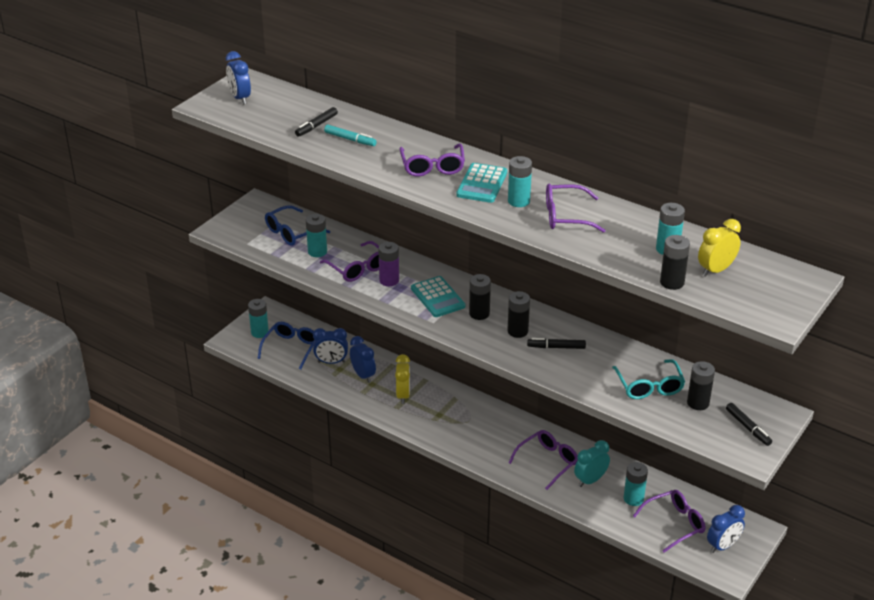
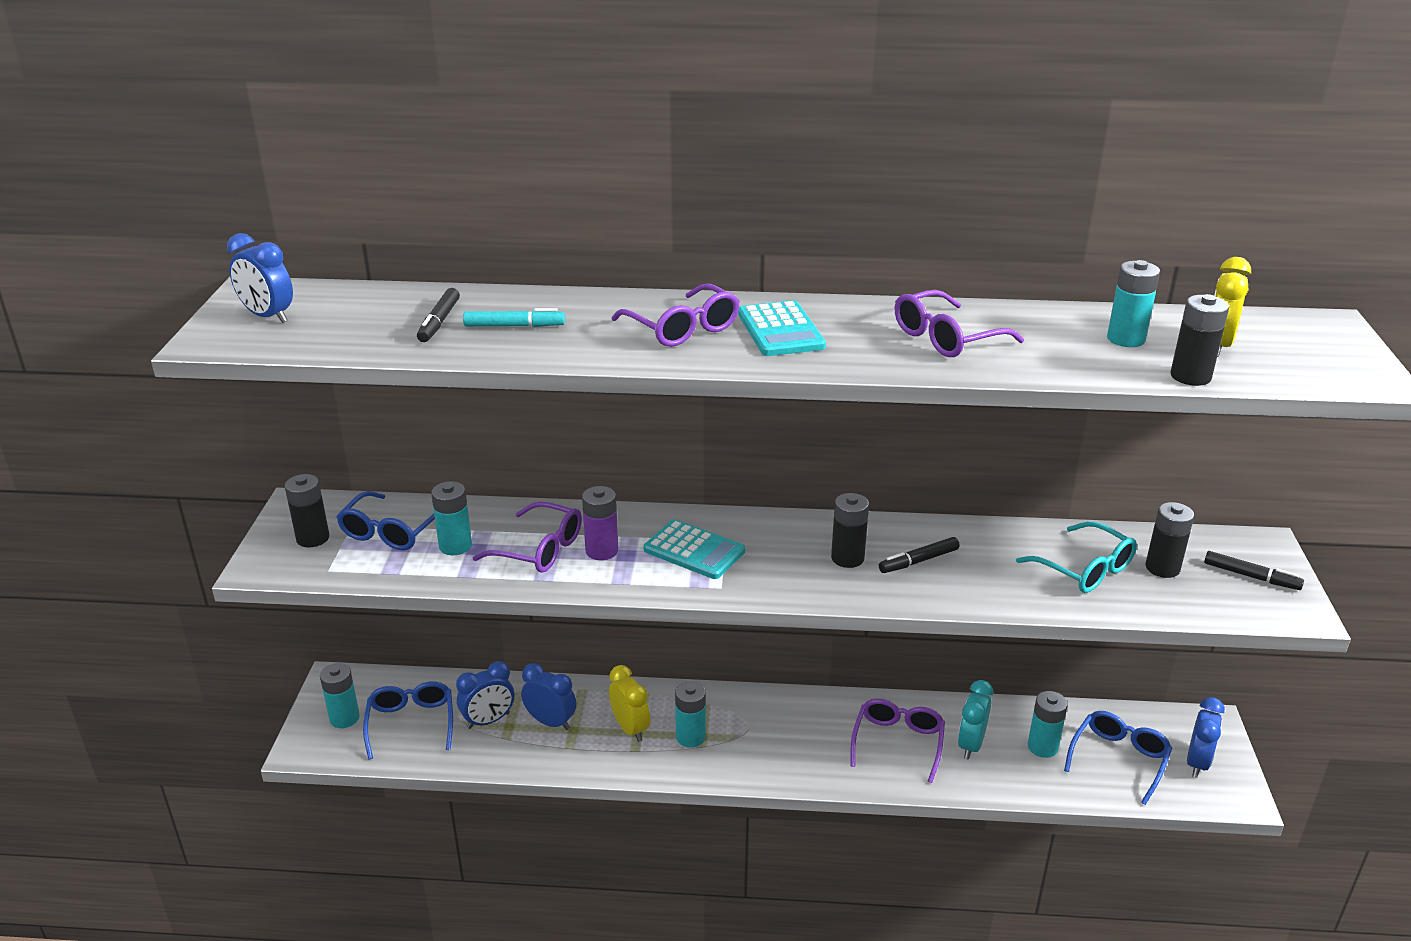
camera: 30 degrees left, 5 degrees down
black battery [469,274,491,320] -> black battery moved to [285,474,330,548]
turquoise battery [508,156,532,207] -> turquoise battery moved to [675,681,706,748]
purple glasses [633,490,706,553] -> blue glasses [1064,711,1172,805]

